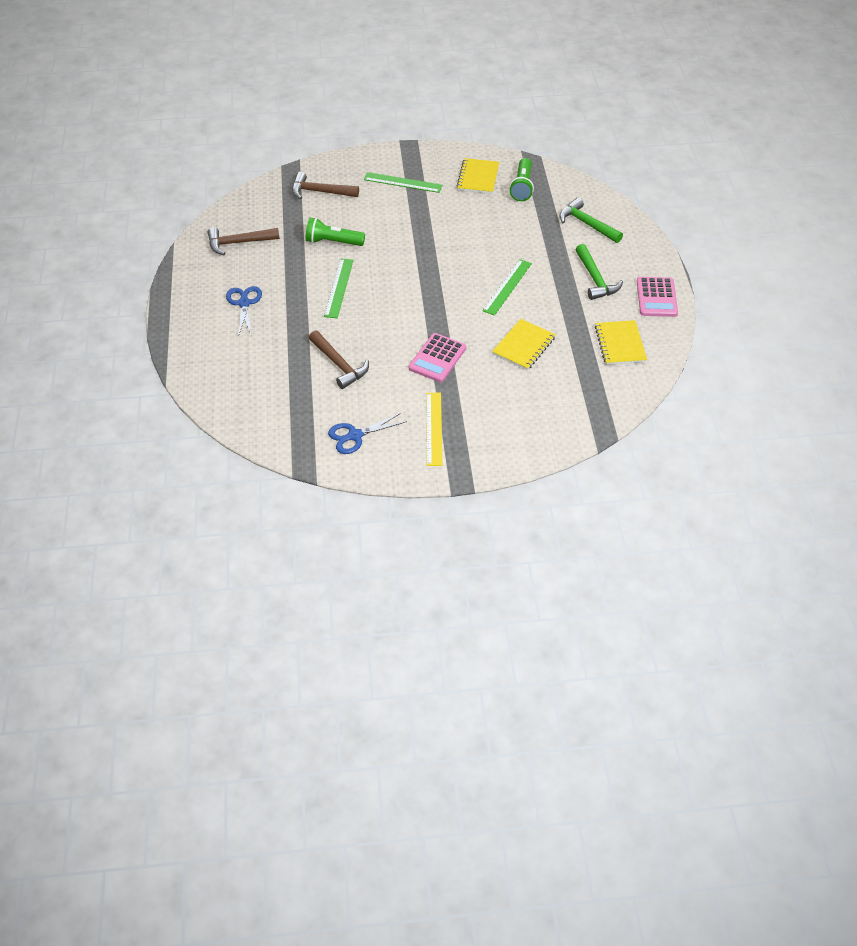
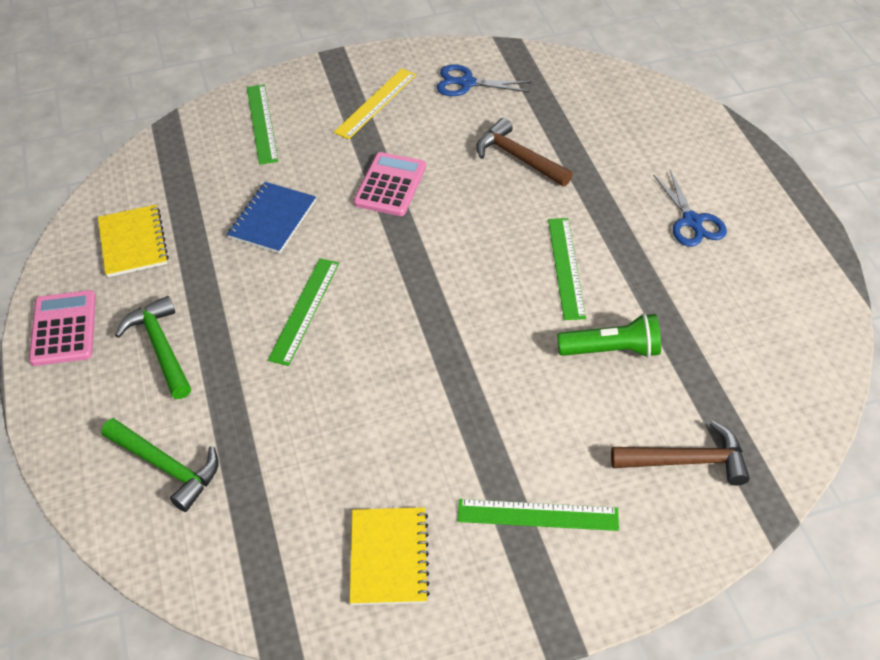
camera: 170 degrees right, 0 degrees up
brown hammer [208,227,280,255] -> none
blue scissors [328,413,407,454] -> blue scissors turned 135 degrees counterclockwise [437,64,532,96]
yellow ruler [426,393,442,466] -> yellow ruler turned 45 degrees clockwise [334,68,416,139]
yellow notebook [492,319,556,370] -> blue notebook [227,182,316,254]
green flashlight [509,158,534,201] -> none
none -> green ruler [247,84,278,165]

